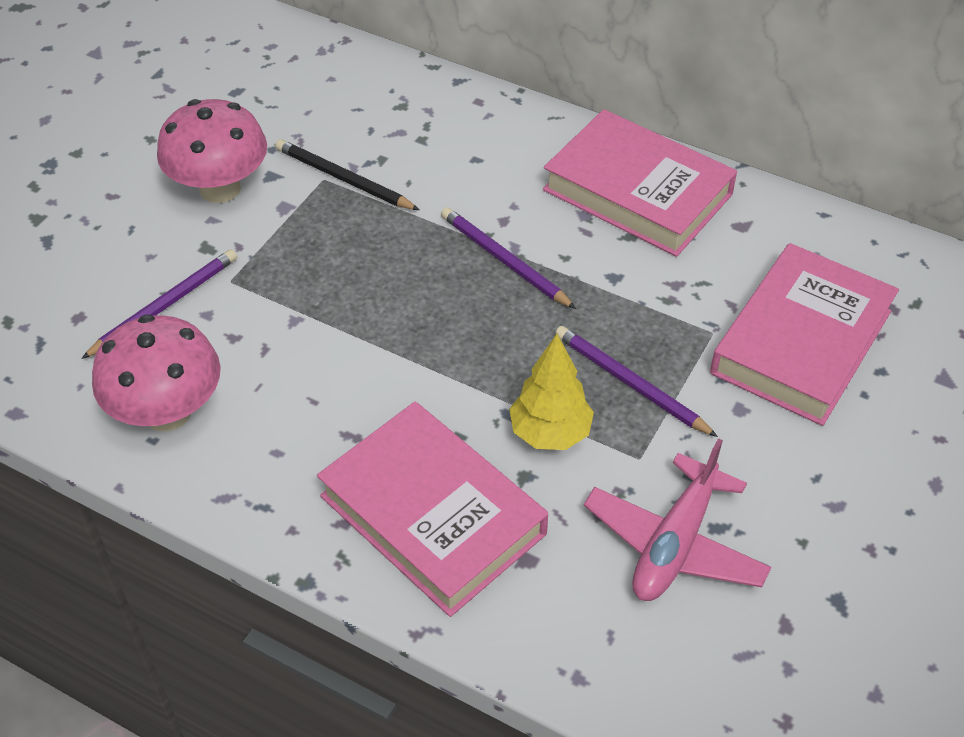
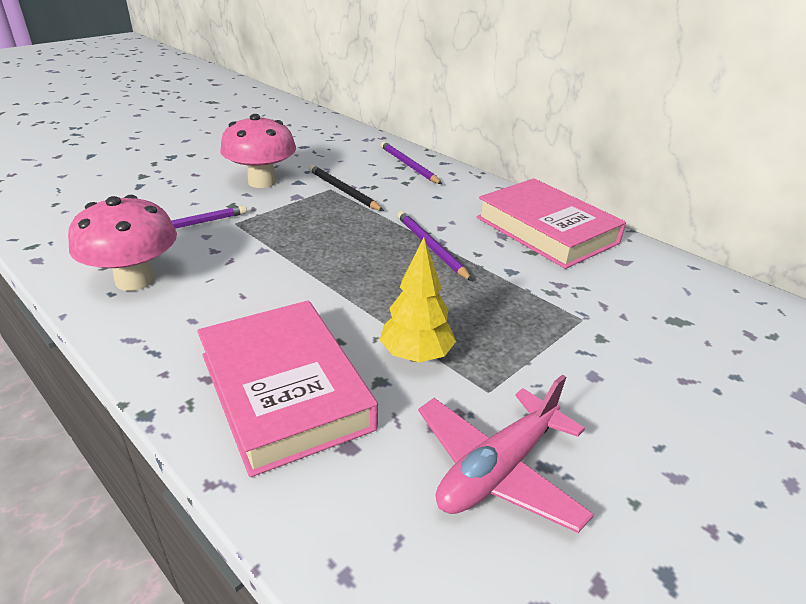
camera: 15 degrees right, 15 degrees down
purple pencil [555,326,718,437] -> purple pencil moved to [381,142,442,184]
pink book [710,243,899,426] -> none

